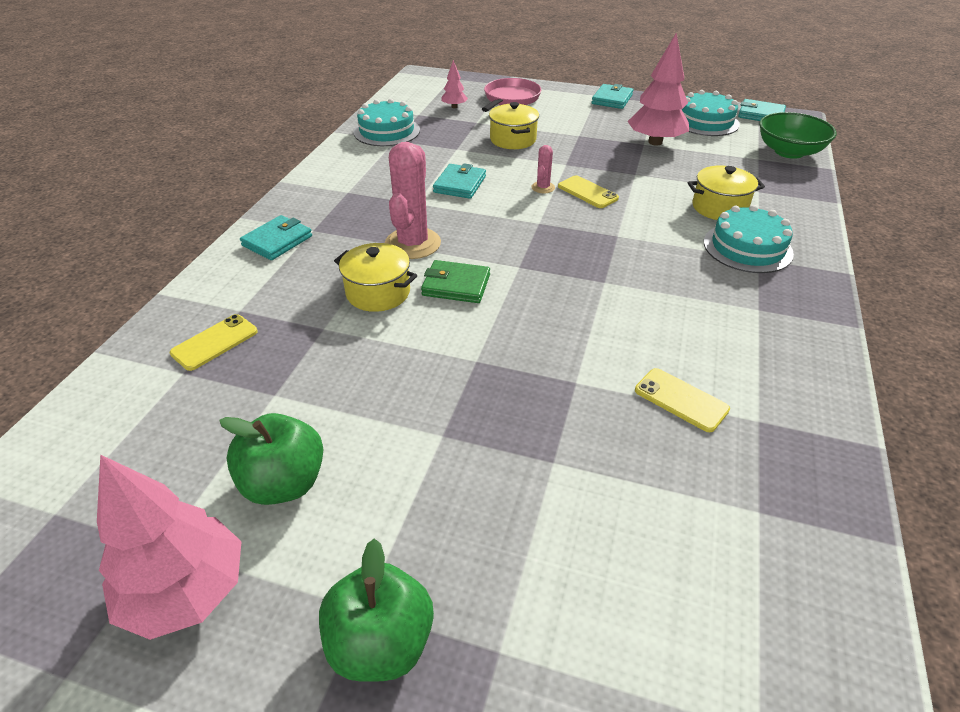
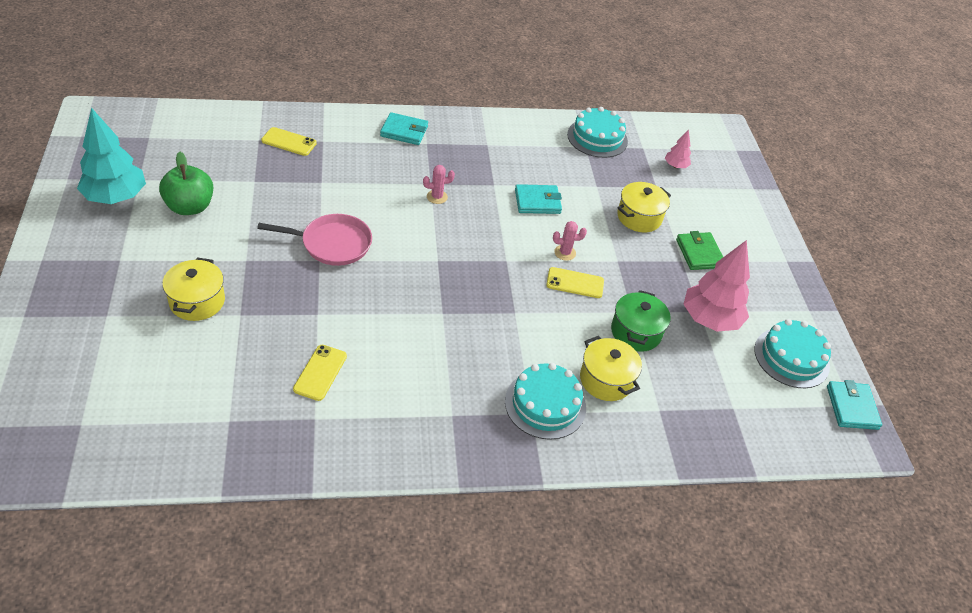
camera: 60 degrees right, 5 degrees up
pink tree [97,454,242,640] -> turquoise tree [77,107,146,204]
green apple [319,539,434,682] -> none
yellow pot [334,243,417,312] -> yellow pot moved to [162,257,225,321]
pink cactus [385,142,441,259] -> pink cactus [423,165,455,204], size x0.48
green wallet [421,260,490,303] -> green wallet moved to [676,231,723,270]
pink pan [482,78,541,112] -> pink pan moved to [257,214,372,266]
yellow phone [558,175,619,208] -> yellow phone turned 75 degrees clockwise [546,267,604,298]
turquoise wallet [592,84,633,109] -> none
green bowl [759,112,837,159] -> none
none -> green pot [611,290,671,352]

